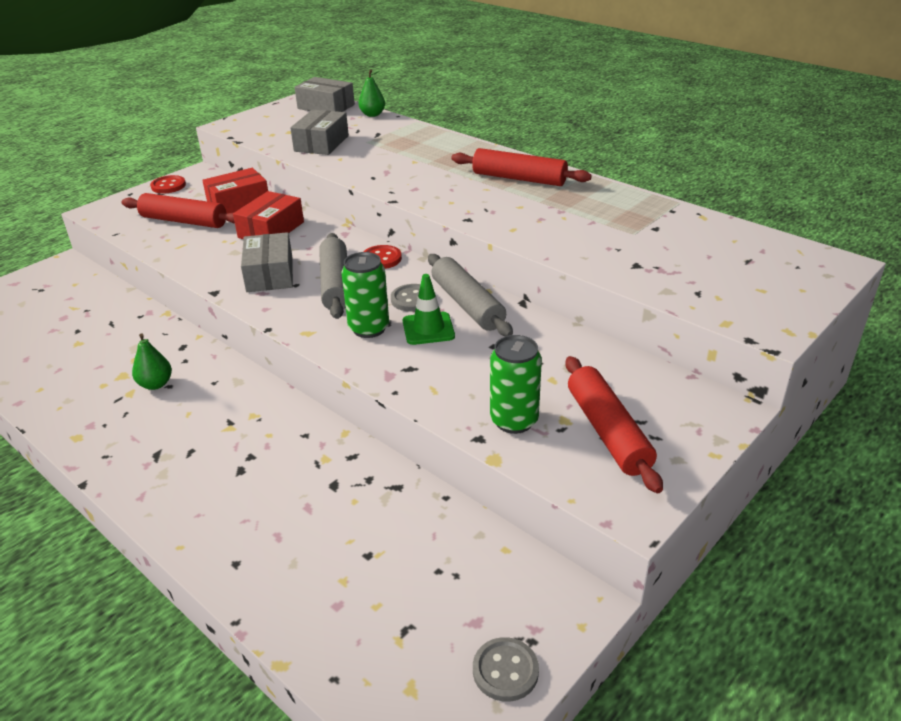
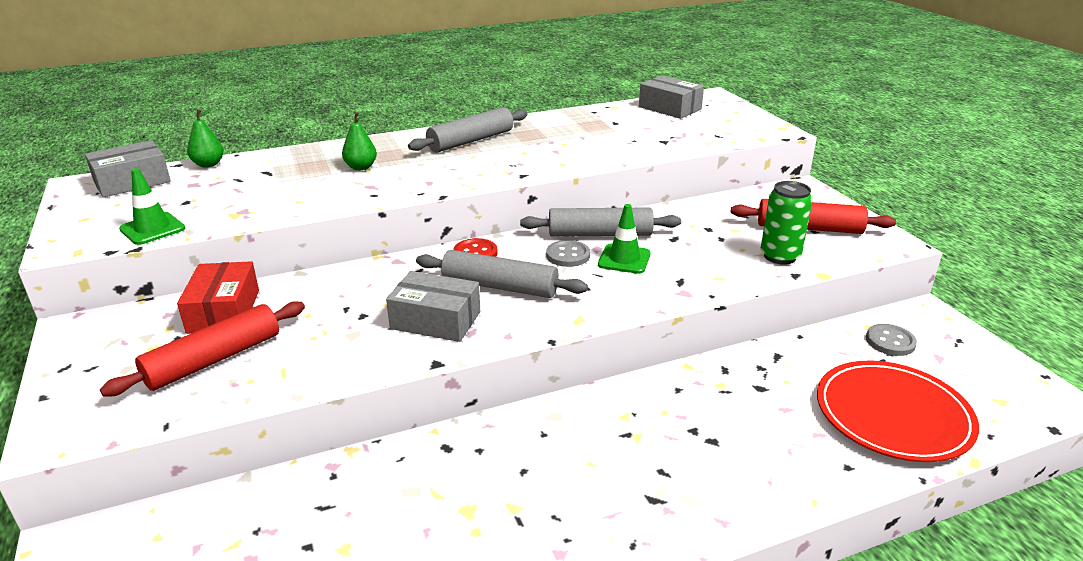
camera: 65 degrees left, 5 degrees down
green pear [132,333,172,390] -> green pear moved to [342,111,377,170]
red button [150,175,186,193] -> none
red box [233,191,304,239] -> none
grey box [290,110,349,155] -> grey box moved to [639,75,704,119]
green can [342,252,389,338] -> none
red rolling pin [452,148,592,186] -> grey rolling pin [408,107,528,152]
grey button [473,637,539,702] -> grey button moved to [866,324,917,356]
none -> green traffic cone [119,168,185,245]
none -> red plate [817,361,979,462]

